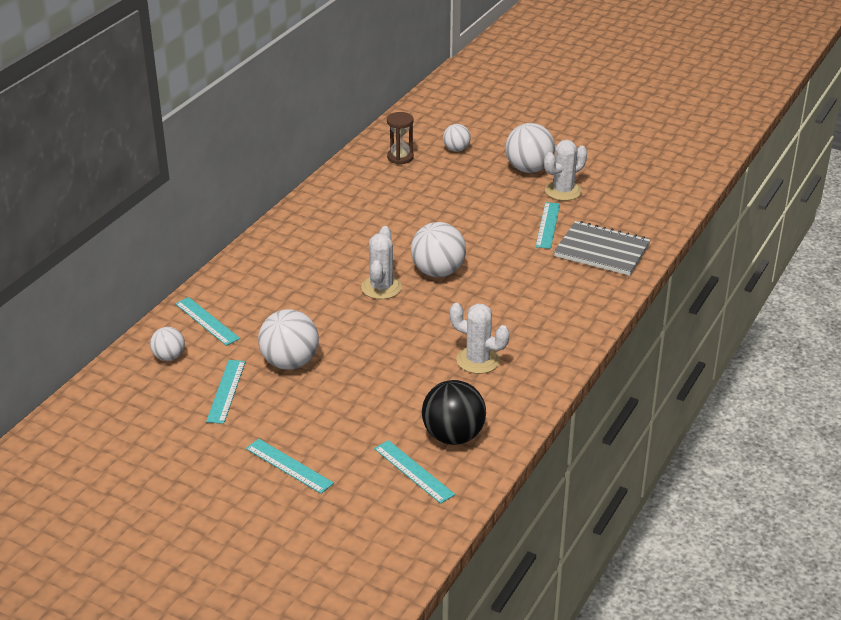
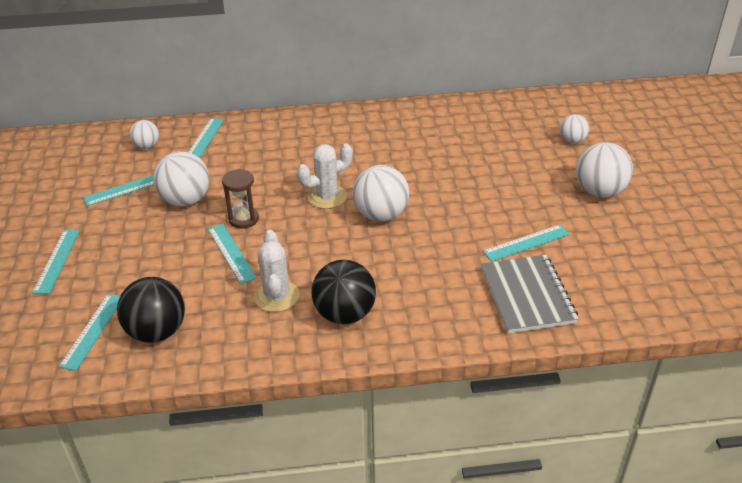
camera: 55 degrees right, 5 degrees up
brown hourglass [387,112,414,164] -> brown hourglass moved to [222,169,259,229]
white cactus [544,140,587,201] -> none
none -> turquoise ruler [208,224,257,284]
none -> black ball [311,260,376,324]

